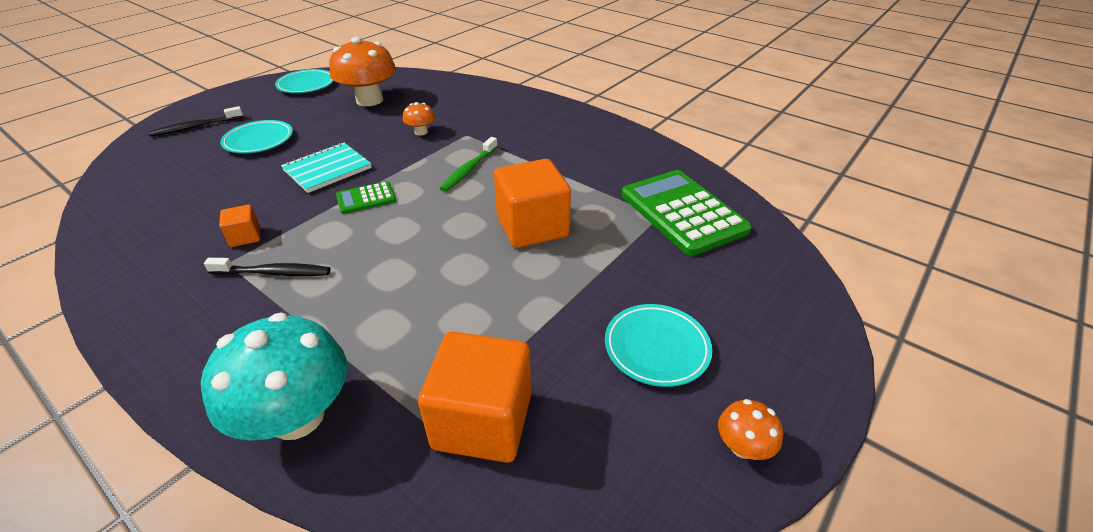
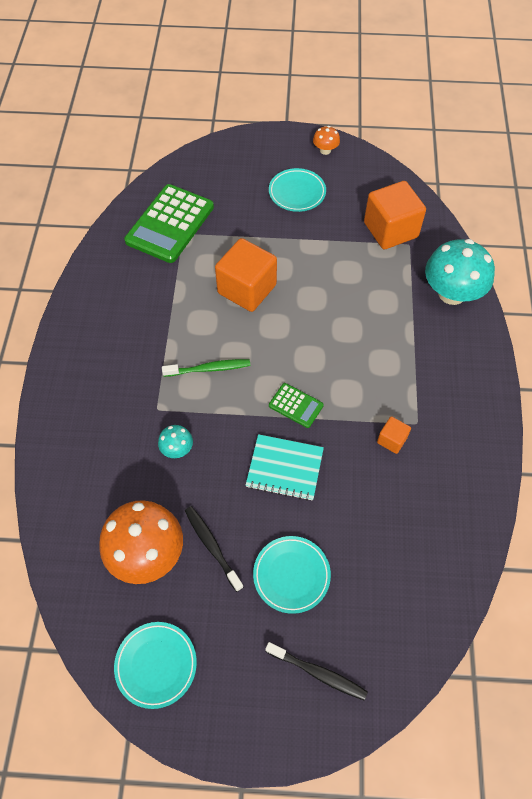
camera: 125 degrees left, 20 degrees up
black toothbrush [204,258,331,276] -> black toothbrush moved to [185,506,243,592]
orange mushroom [403,102,435,136] -> turquoise mushroom [158,425,193,458]

